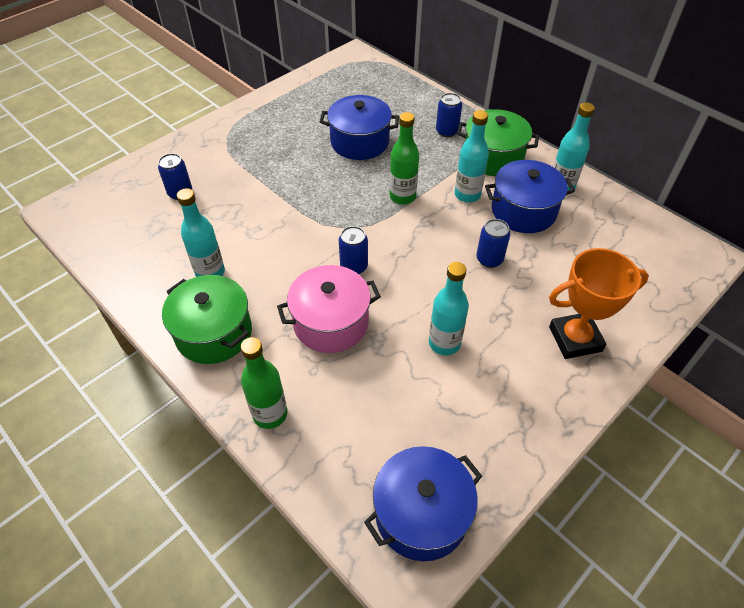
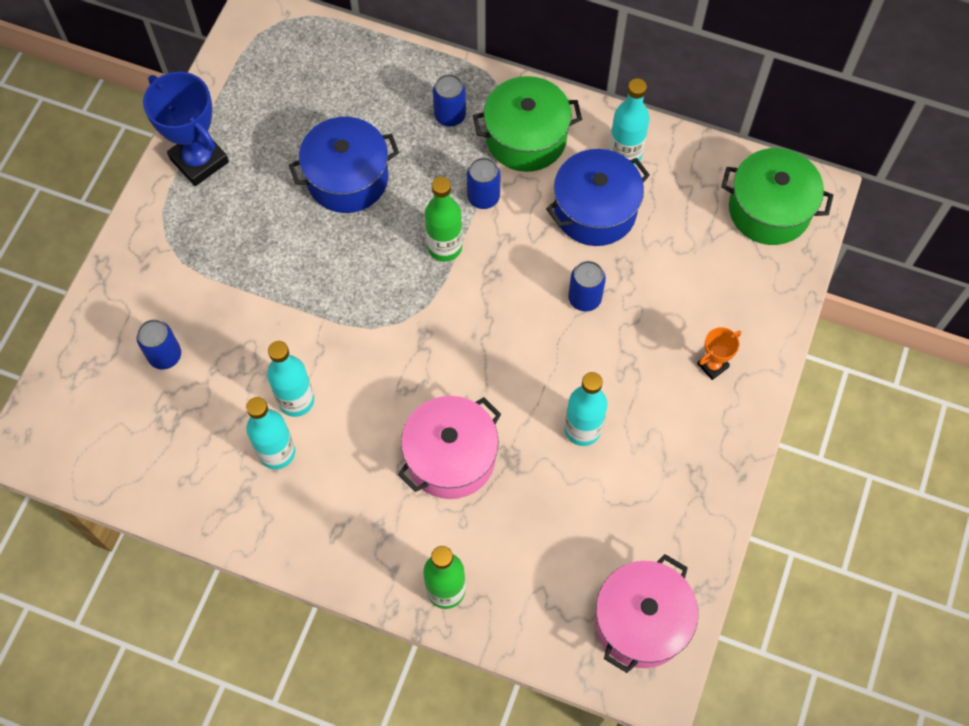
camera: 25 degrees left, 15 degrees up
green pot [162,275,252,364] -> green pot moved to [721,148,833,245]
blue can [339,226,368,274] -> blue can moved to [467,157,501,209]
blue pot [364,446,482,561] -> pink pot [595,554,698,673]
turquoise bottle [455,110,489,203] -> turquoise bottle moved to [267,341,314,417]
orange trophy [549,248,649,359] -> orange trophy [697,327,741,380], size x0.50
none -> blue trophy [143,72,229,186]

